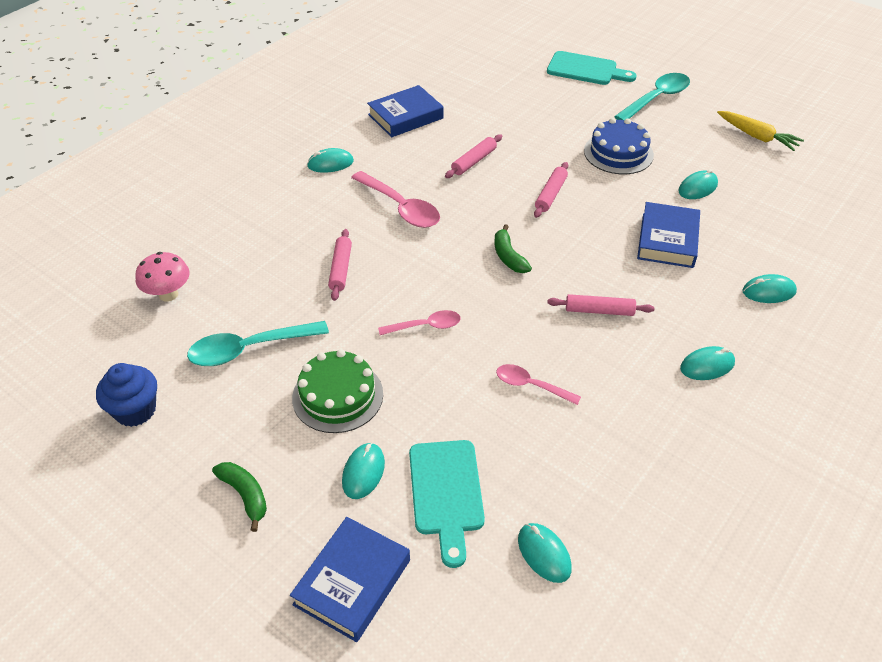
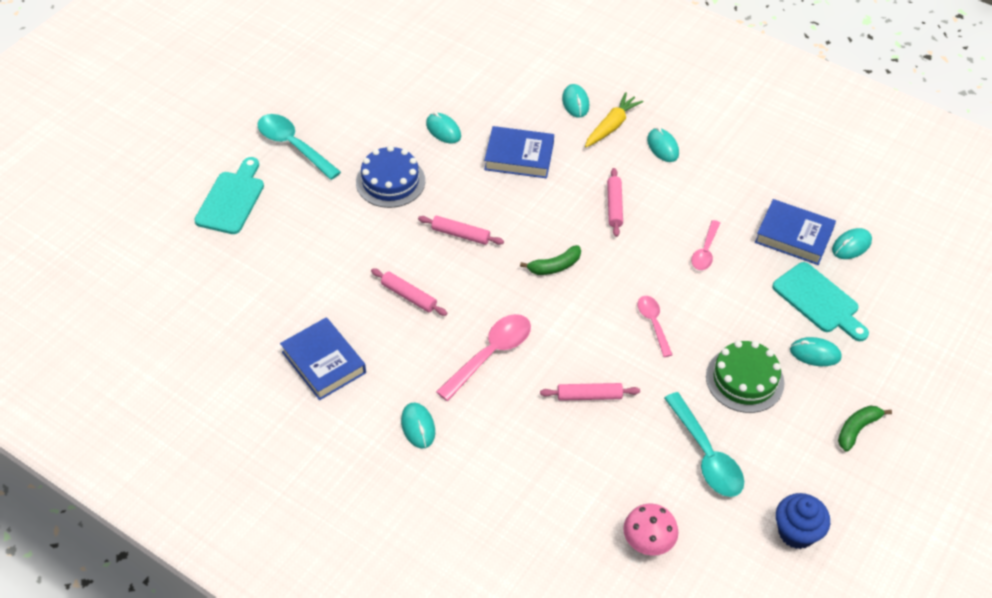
camera: 95 degrees left, 5 degrees up
blue book [290,517,410,642] -> blue book moved to [755,199,836,265]
turquoise cutting board [409,440,485,568] -> turquoise cutting board turned 60 degrees clockwise [772,262,869,341]
yellow carrot [717,111,804,151] -> yellow carrot moved to [585,92,643,147]

